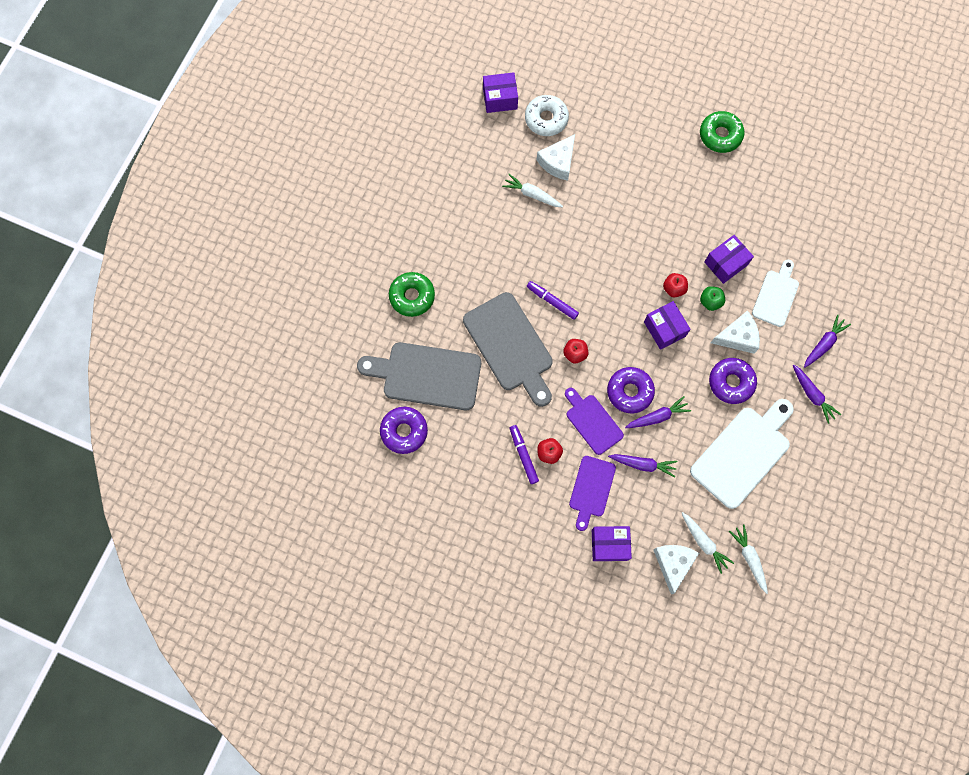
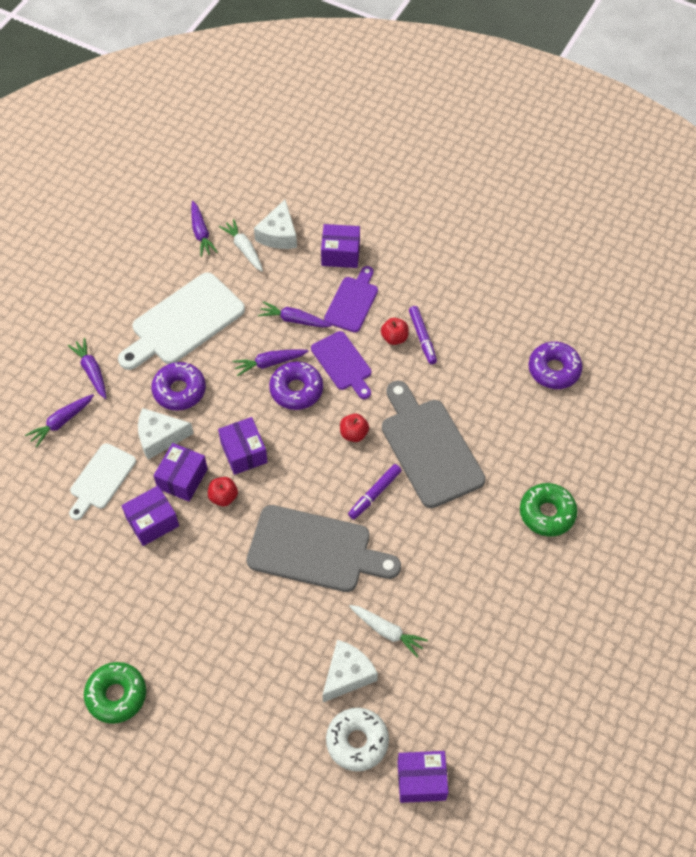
camera: 175 degrees left, 15 degrees down
grey cutting board [357,342,481,410] -> grey cutting board moved to [246,505,401,592]
purple marker [527,281,579,320] -> purple marker turned 90 degrees clockwise [348,464,402,519]
green apple [700,286,725,311] -> purple box [153,443,208,502]
white carrot [729,524,768,594] -> purple carrot [191,201,218,257]

